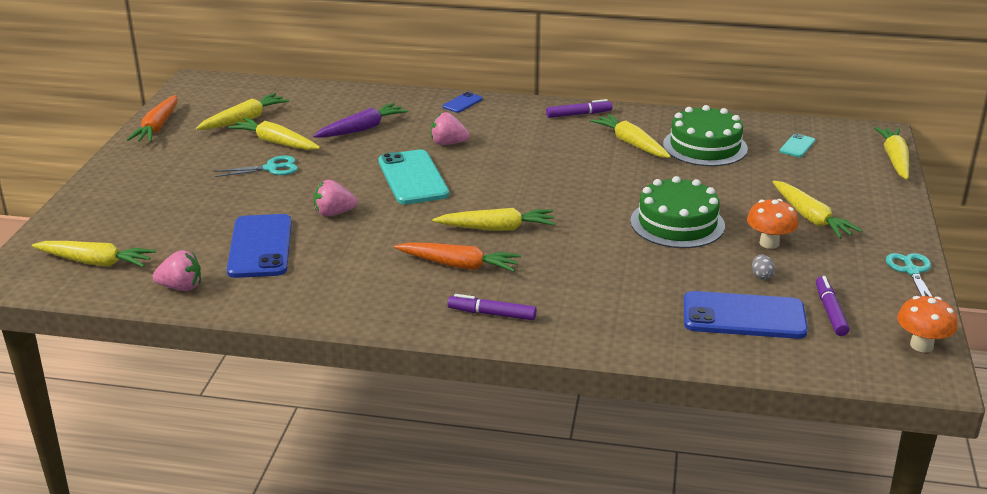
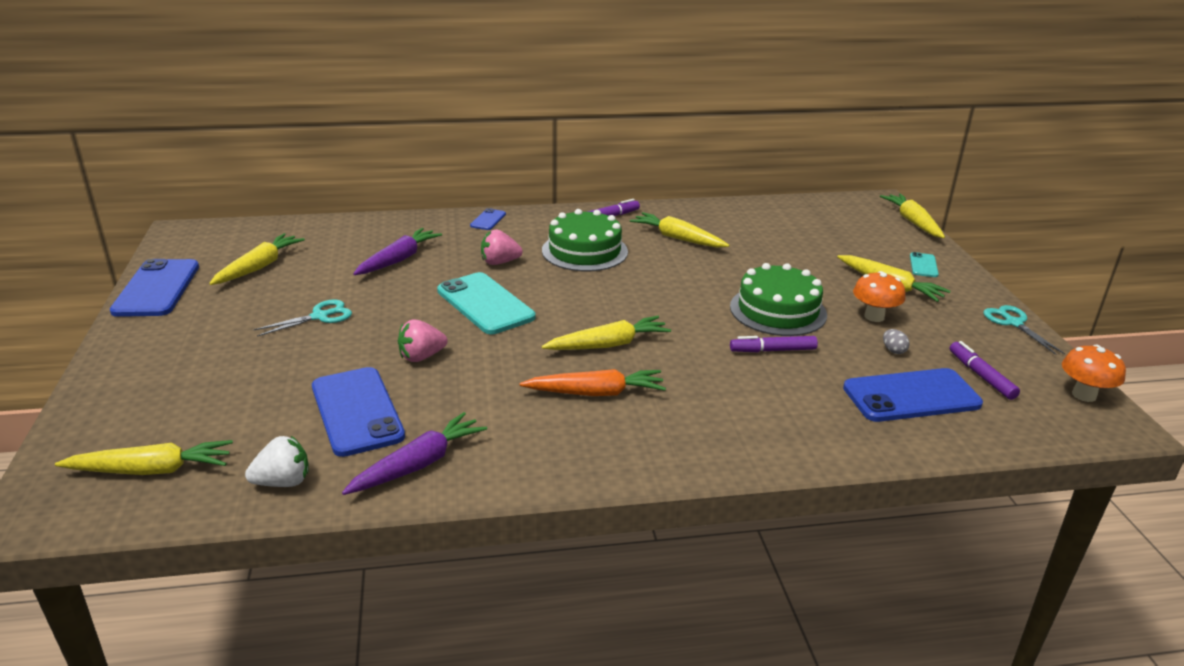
camera: 20 degrees left, 0 degrees up
orange carrot [127,95,177,142] -> blue phone [110,259,199,317]
pink strawberry [153,250,201,291] -> white strawberry [245,436,309,487]
yellow carrot [228,118,320,150] -> none
purple marker [448,294,537,320] -> purple marker moved to [730,336,818,352]
green cake [663,105,748,166] -> green cake moved to [542,209,628,271]
turquoise phone [780,133,815,157] -> turquoise phone moved to [910,252,939,277]
none -> purple carrot [342,412,487,495]

